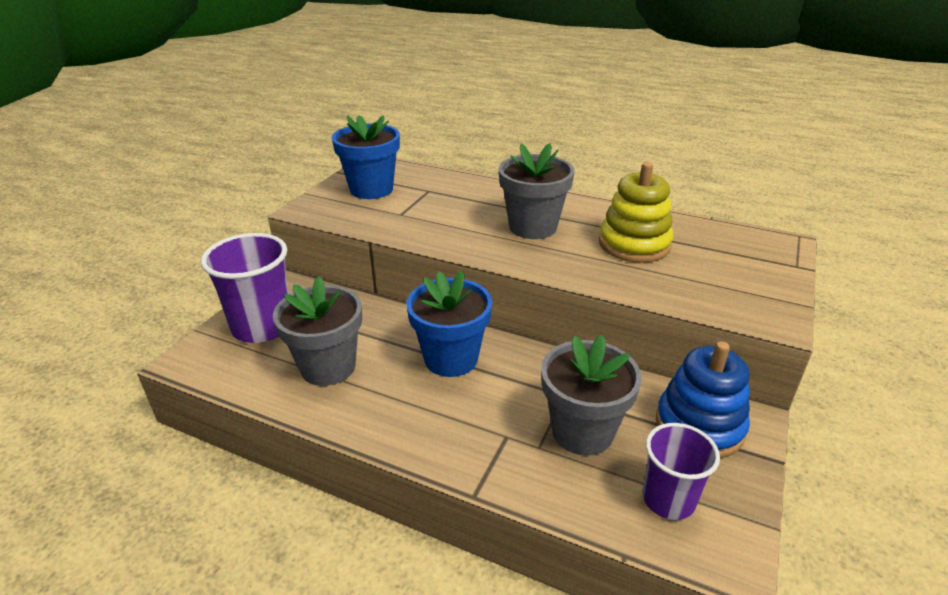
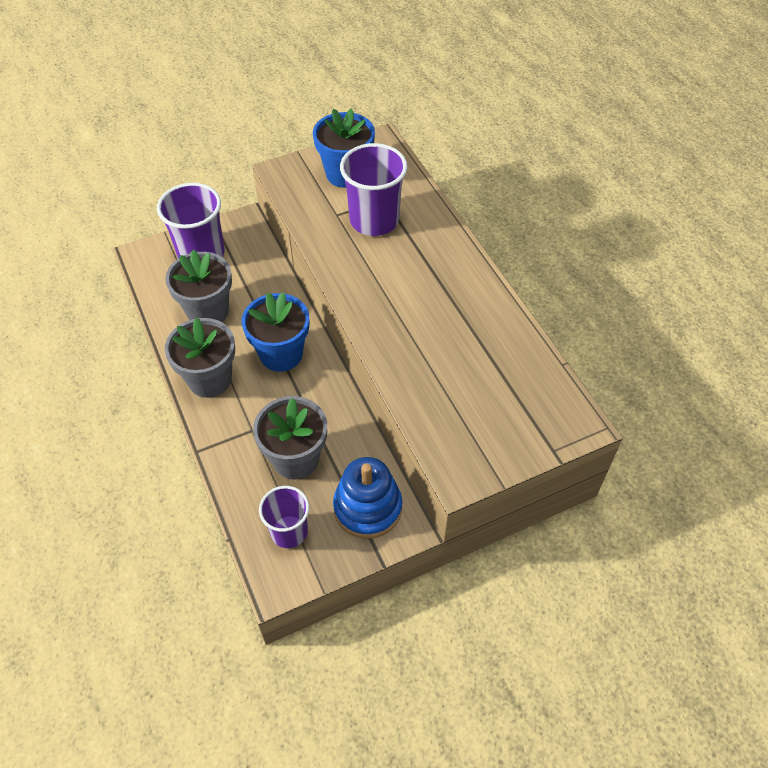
camera: 40 degrees right, 20 degrees up
grey flower pot [499,143,575,239] -> grey flower pot moved to [165,318,235,398]
yellow stacking toy [599,162,674,263] -> none
none -> purple cup [340,143,408,236]

